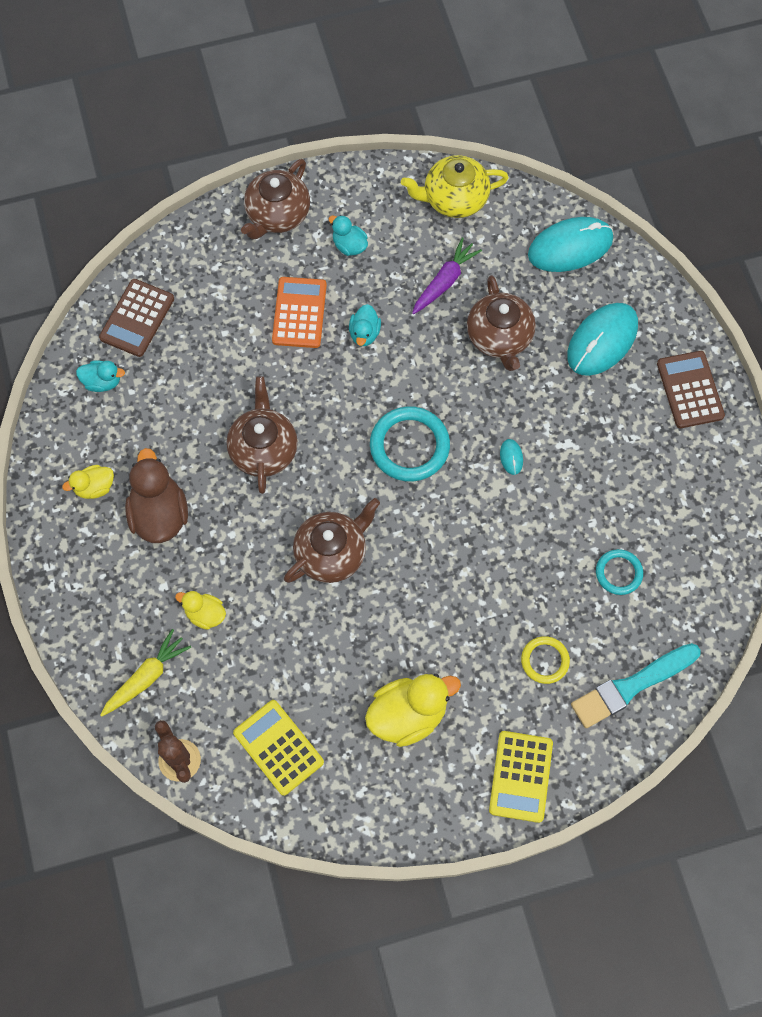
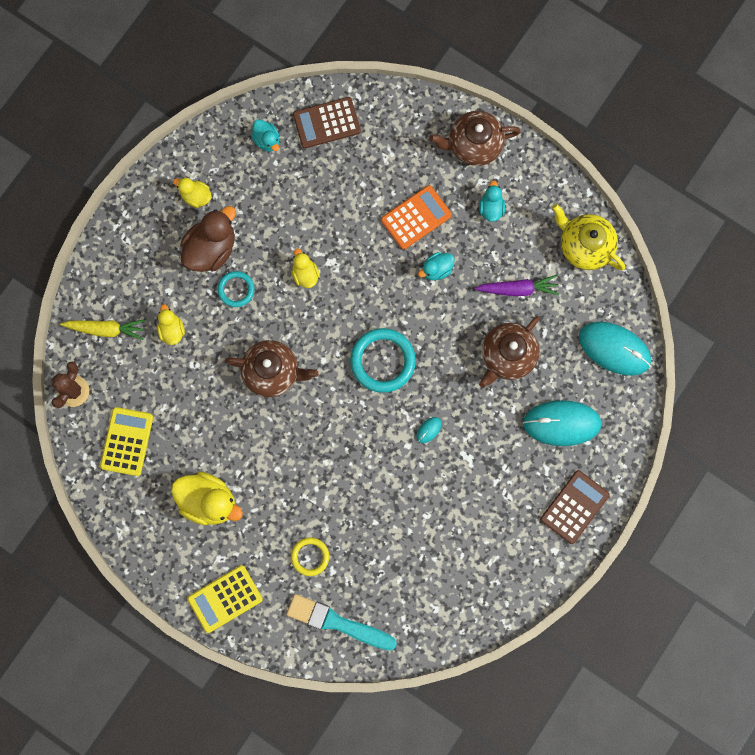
camera: 50 degrees right, 10 degrees up
brown teapot [227,376,298,494] -> yellow duck [292,249,320,288]
turquoise ring [596,549,643,595] -> turquoise ring moved to [218,271,255,307]

